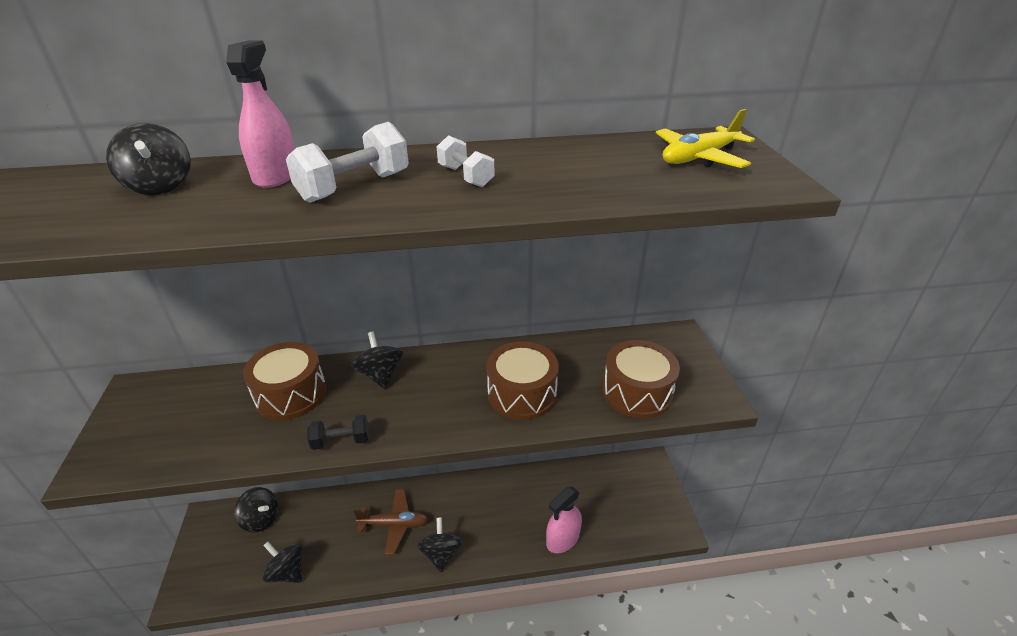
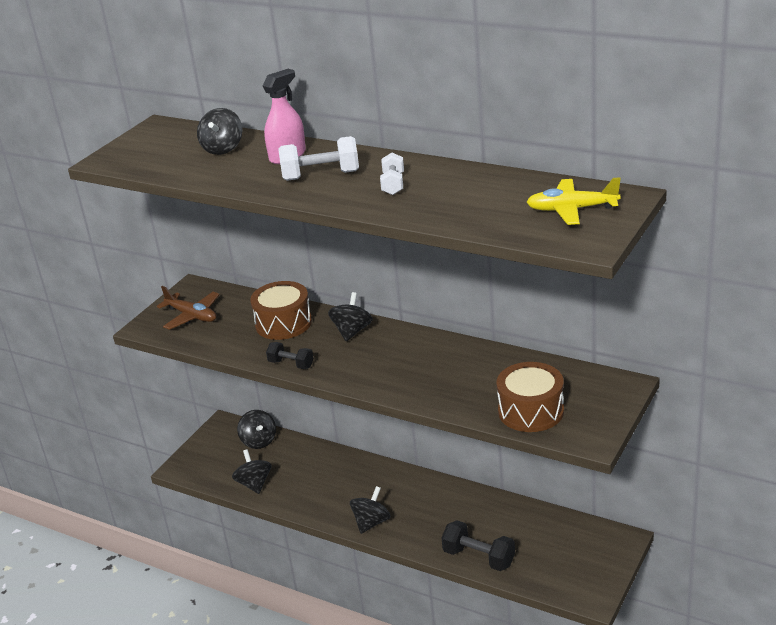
camera: 40 degrees right, 5 degrees down
brown plane [354,489,428,555] -> brown plane moved to [157,286,220,330]
brown drum [487,341,559,420] -> none
pink spray bottle [546,487,582,553] -> black dumbbell [442,520,515,571]

